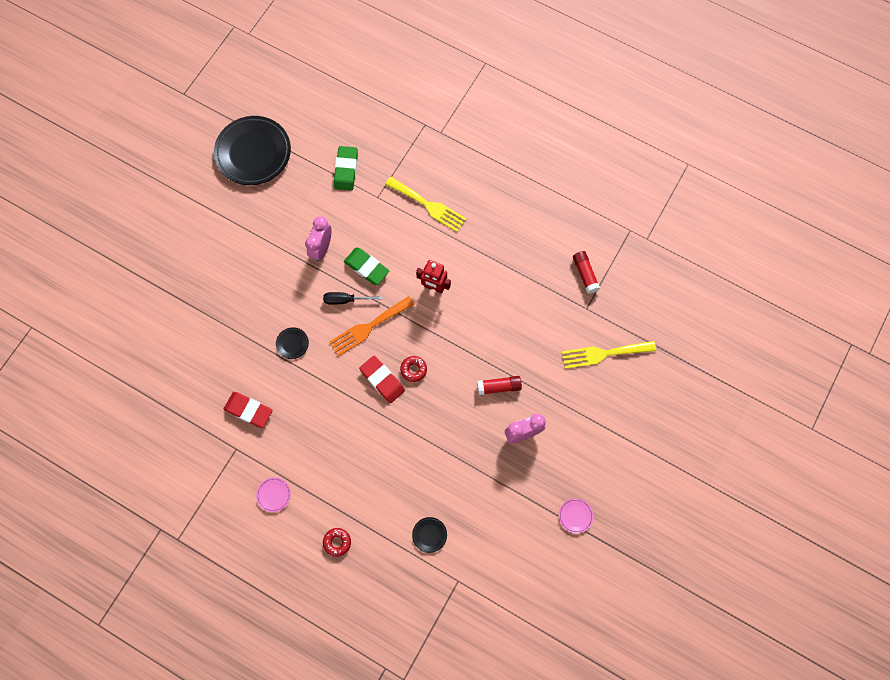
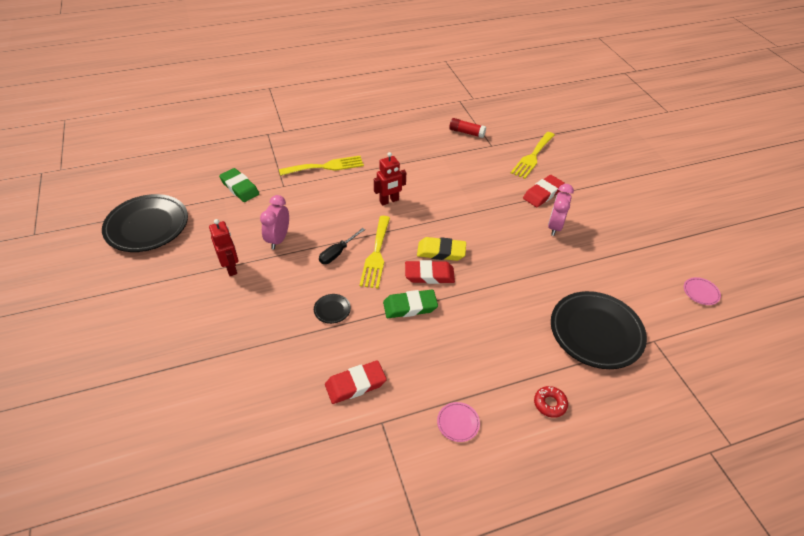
camera: 50 degrees left, 25 degrees down
pink clock [305,216,331,262] -> pink clock turned 45 degrees clockwise [260,195,289,250]
orange fork [329,296,415,357] -> yellow fork [360,216,390,289]
green eraser [344,248,389,285] -> green eraser moved to [383,290,438,318]
red donut [400,356,427,382] -> yellow eraser [417,237,466,261]
black plate [412,517,447,553] -> black plate [551,291,647,369], size x2.48
red glue stick [477,376,522,395] -> none
pink plate [559,498,593,534] -> pink plate moved to [684,277,721,305]
none -> red robot [209,219,238,276]
none -> red eraser [523,175,565,207]

